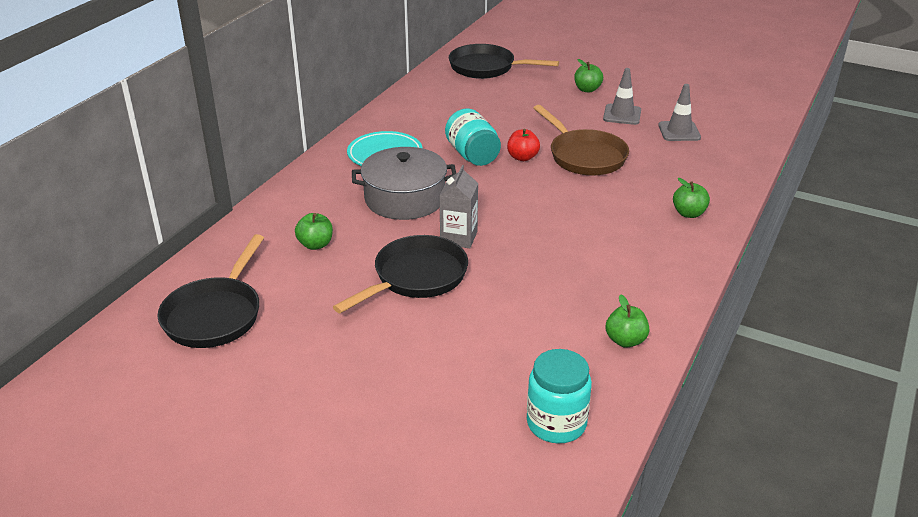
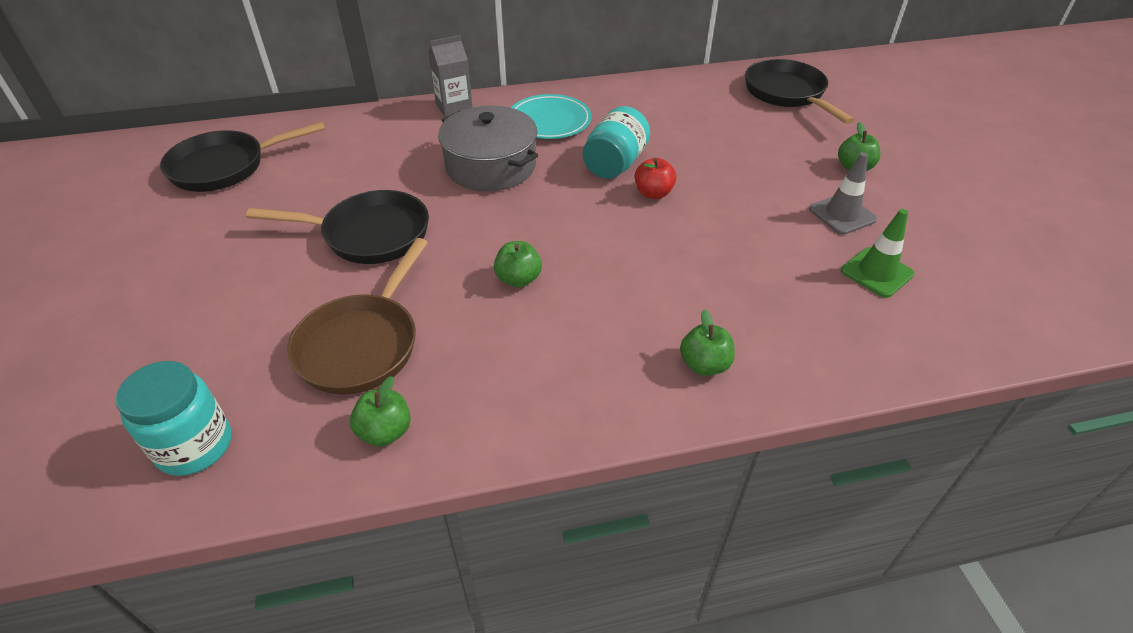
camera: 50 degrees right, 10 degrees up
green apple [295,213,333,250] -> green apple moved to [494,241,542,287]
grey carton [439,165,478,248] -> grey carton moved to [428,35,473,117]
brown pan [534,105,629,176] -> brown pan moved to [287,238,428,395]
grey traffic cone [658,84,701,141] -> green traffic cone [841,209,914,298]

